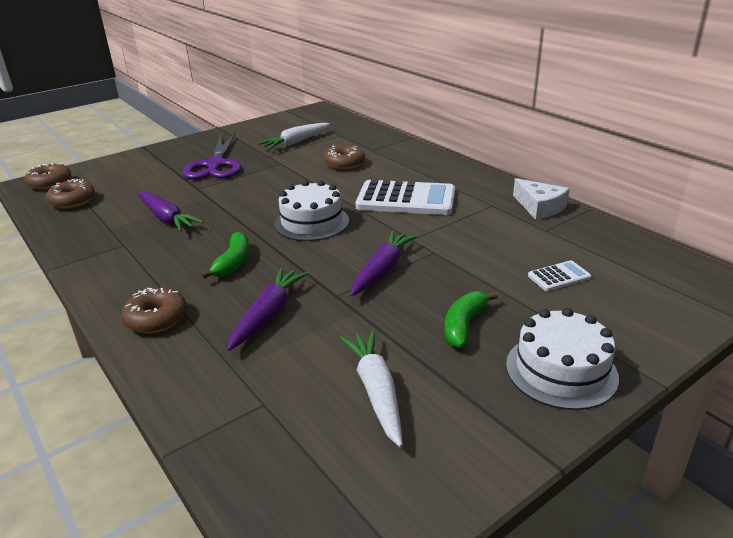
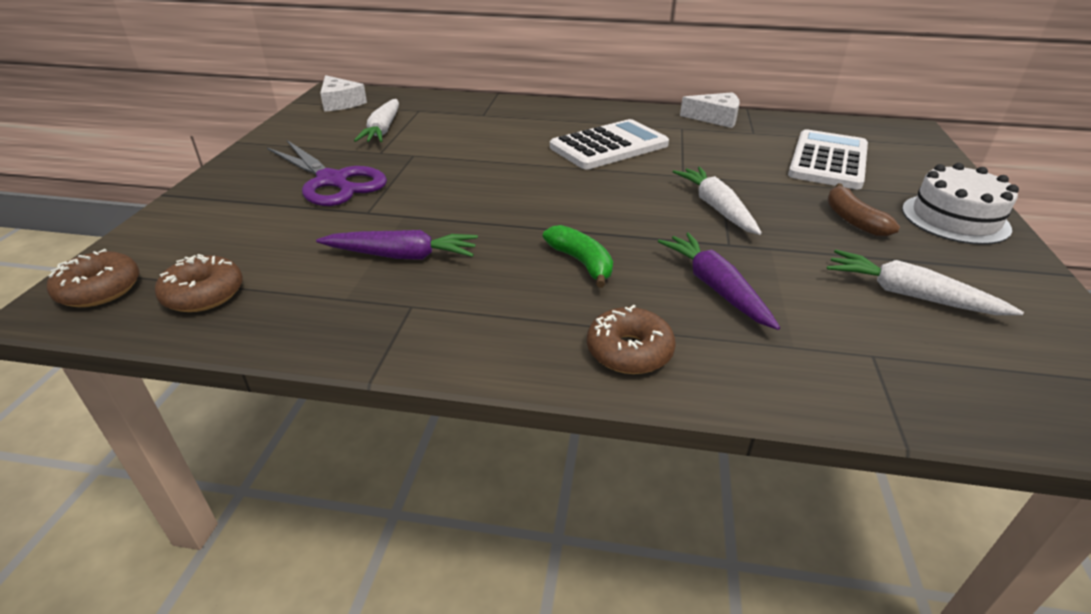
camera: 45 degrees left, 5 degrees up
white cake [274,181,349,241] -> none
brown donut [324,145,365,170] -> none
purple carrot [350,230,418,297] -> white carrot [673,167,762,235]
green banana [445,291,498,348] -> brown banana [827,183,900,236]
white calculator [528,260,591,291] -> white calculator [788,129,868,189], size x2.15
none -> white cheese [320,75,367,112]

